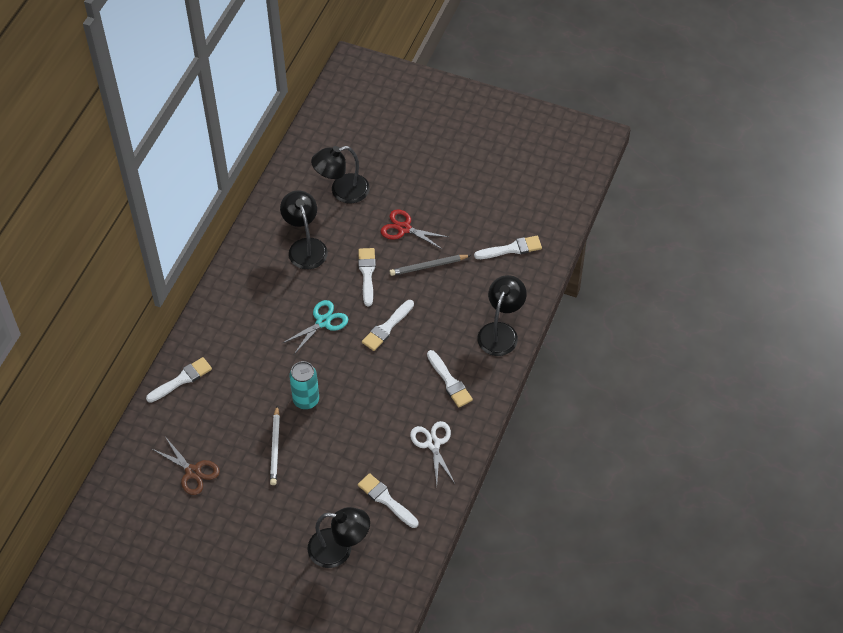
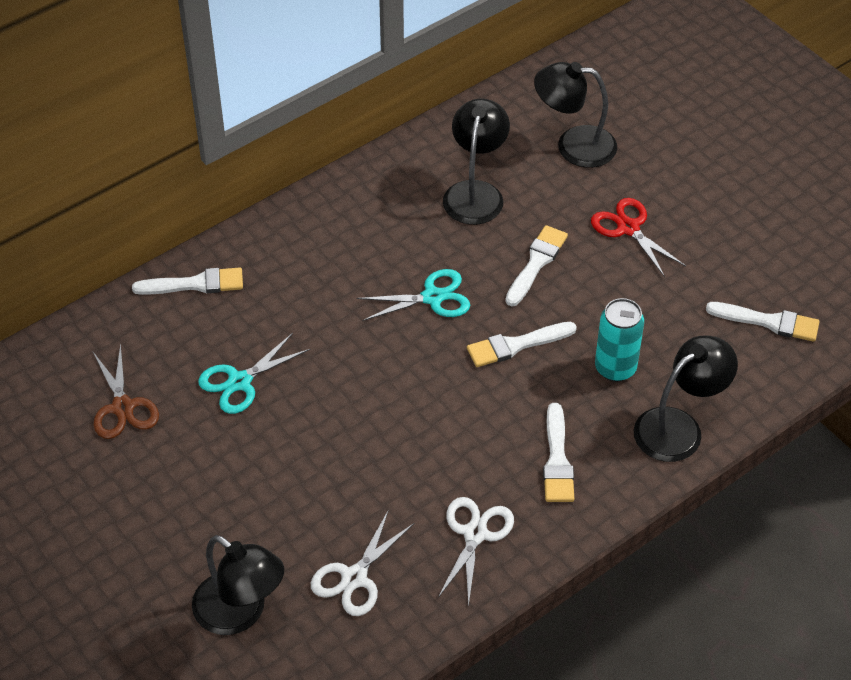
camera: 30 degrees right, 5 degrees down
white pencil [270,406,280,485] -> none
turquoise can [289,361,319,409] -> turquoise can moved to [595,298,644,382]
white brush [358,473,418,528] -> white scissors [311,510,414,616]
grey pencil [390,255,471,276] -> none
none -> turquoise scissors [198,333,310,414]

